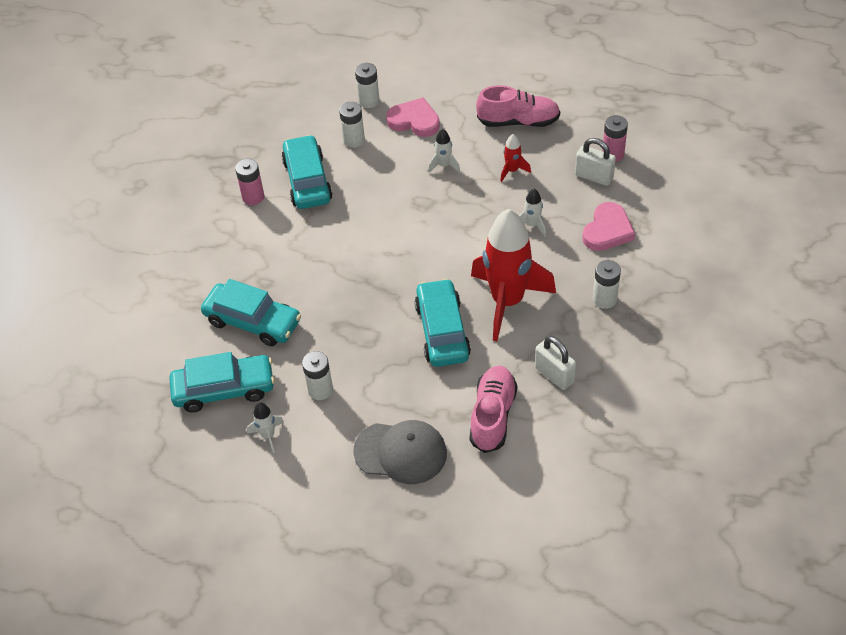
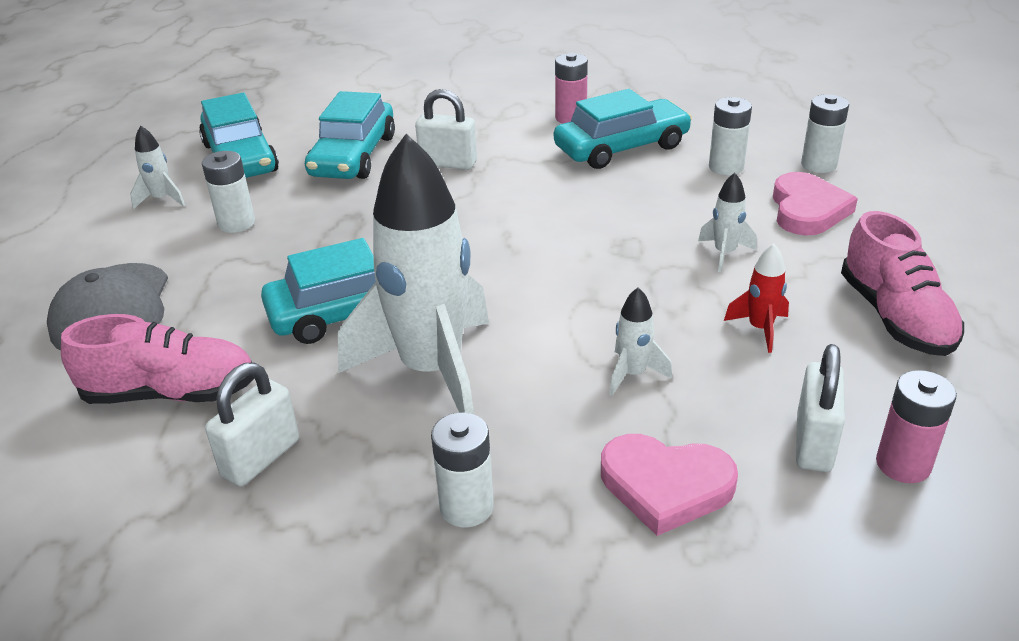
camera: 75 degrees right, 15 degrees down
red rocket [471,209,556,341] -> white rocket [338,134,489,414]
none -> white padlock [415,89,477,170]

